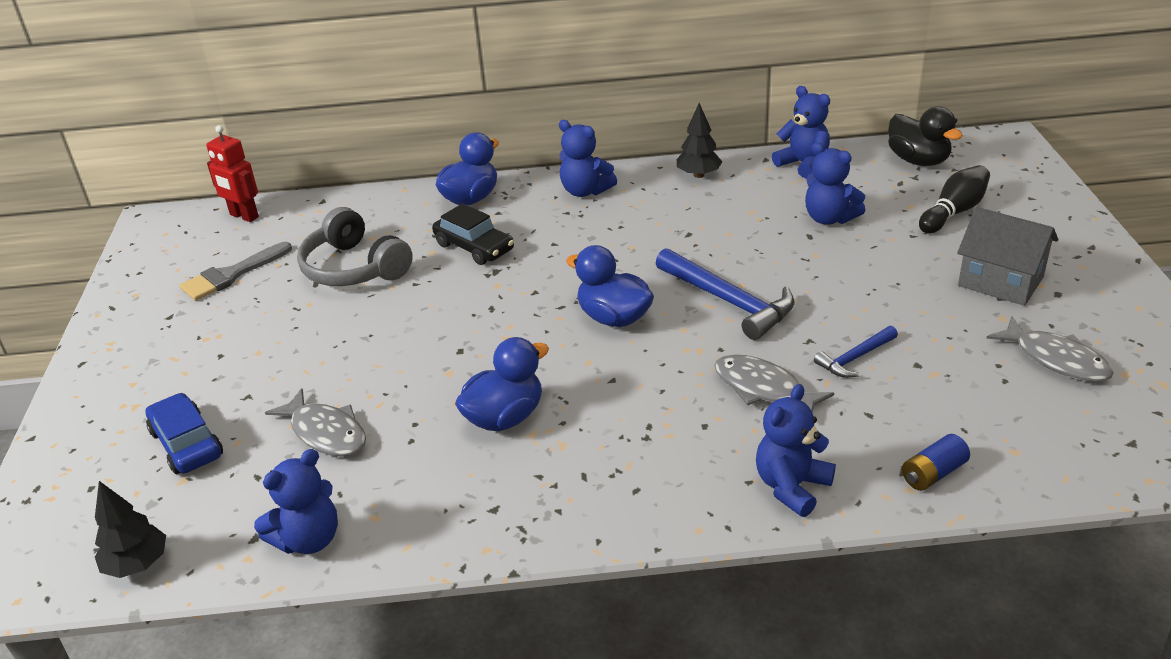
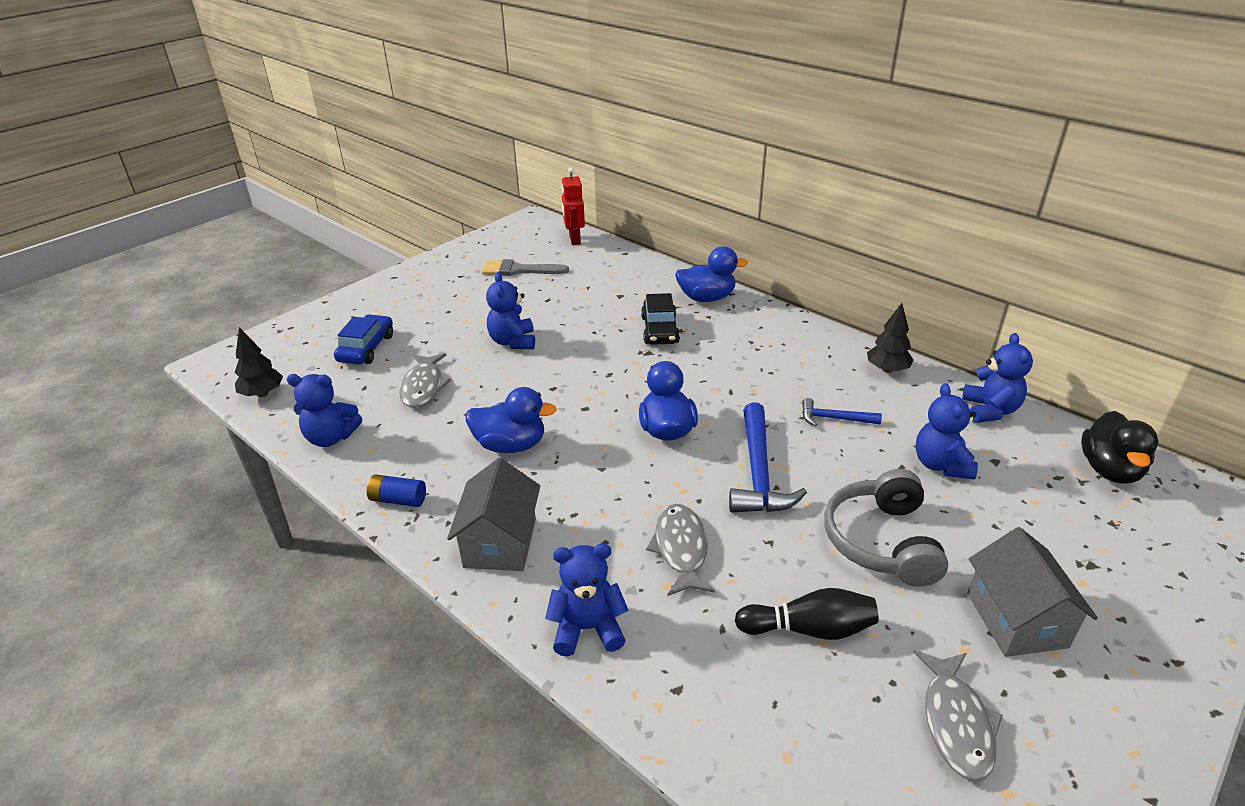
camera: 45 degrees right, 0 degrees up
grey headphones [297,207,413,286] -> grey headphones moved to [824,469,949,587]
blue teddy bear [559,120,617,197] -> blue teddy bear moved to [486,272,535,349]
blue hammer [814,326,898,378] -> blue hammer moved to [802,398,882,426]
blue battery [902,434,970,491] -> blue battery moved to [367,474,426,507]
black bowling pin [919,165,990,234] -> black bowling pin moved to [735,588,879,640]
none -> grey house [447,458,540,571]

